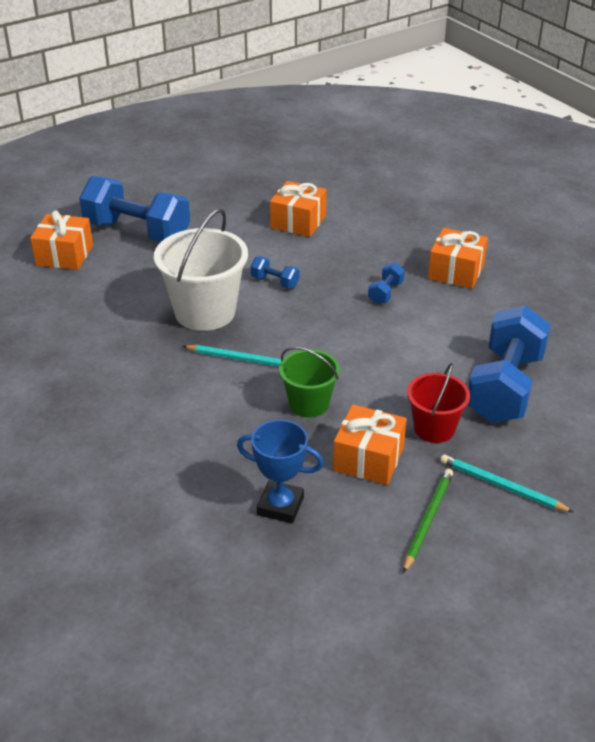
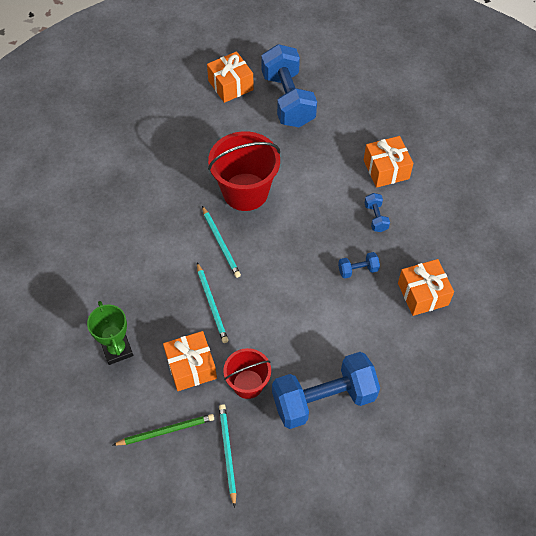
camera: 50 degrees right, 20 degrees up
white bucket [154,208,248,331] -> red bucket [208,131,280,211]
blue trophy [237,420,324,523] -> green trophy [87,301,133,365]
blue dumbbell [251,257,299,289] -> blue dumbbell moved to [365,193,390,232]
green bucket [279,347,340,417] -> turquoise pencil [197,262,228,343]

